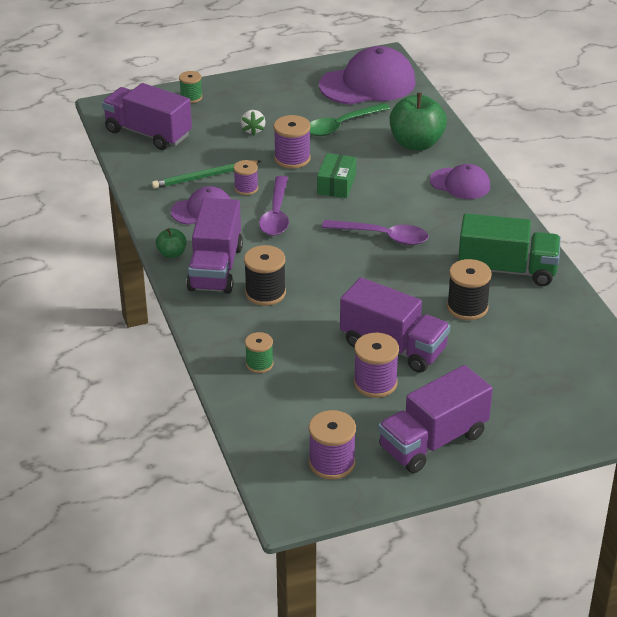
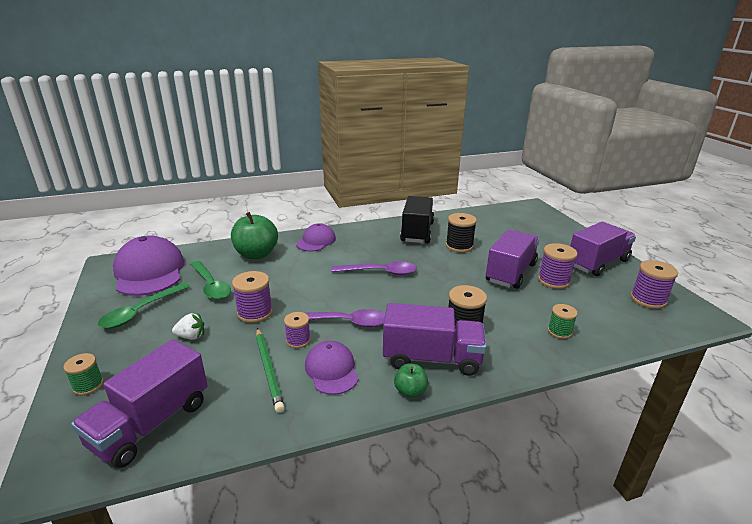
camera: 90 degrees left, 10 degrees down
green box [317,153,356,198] -> none
purple spoon [322,220,429,245] -> purple spoon turned 75 degrees clockwise [331,261,417,275]
purple truck [378,365,493,473] -> purple truck turned 90 degrees counterclockwise [570,222,636,276]
green truck [458,213,561,286] -> black truck [400,196,434,243]
none -> green spoon [98,283,191,329]

